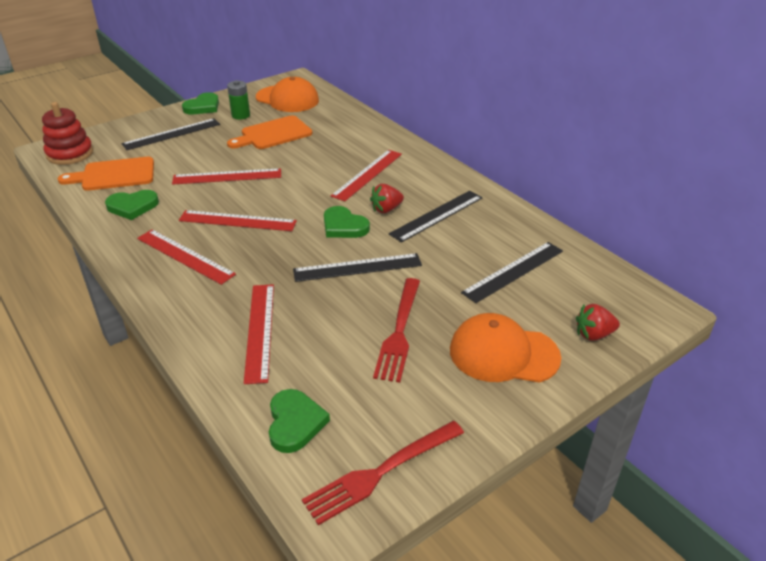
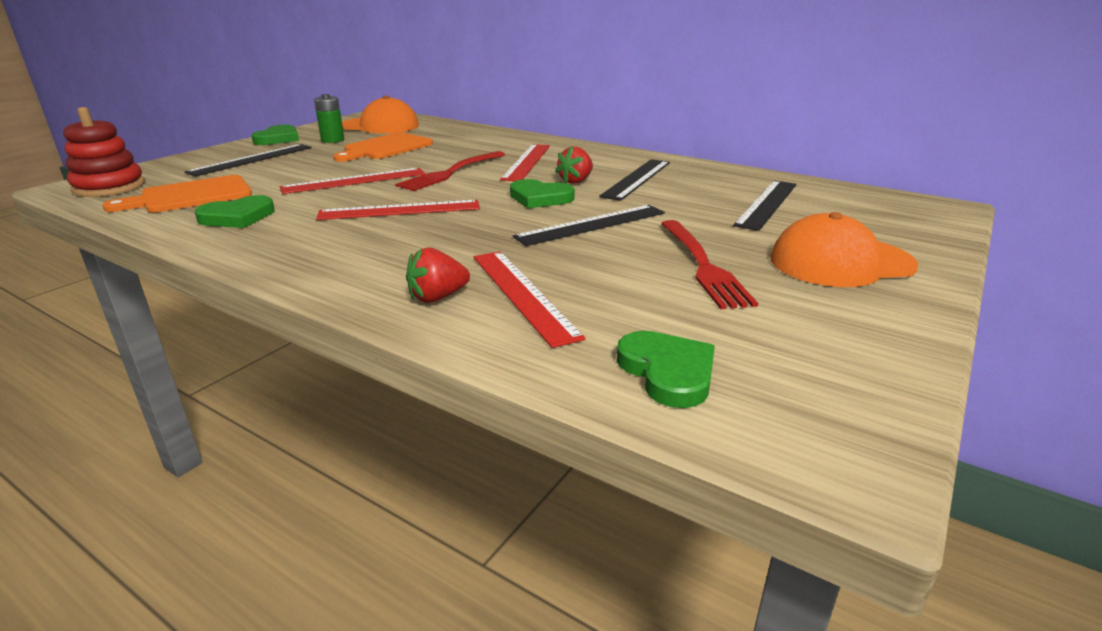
camera: 20 degrees left, 10 degrees down
red ruler [137,229,236,285] -> none
red fork [302,421,464,525] -> red fork moved to [395,151,505,191]
red strawberry [576,304,620,341] -> red strawberry moved to [406,247,470,303]

